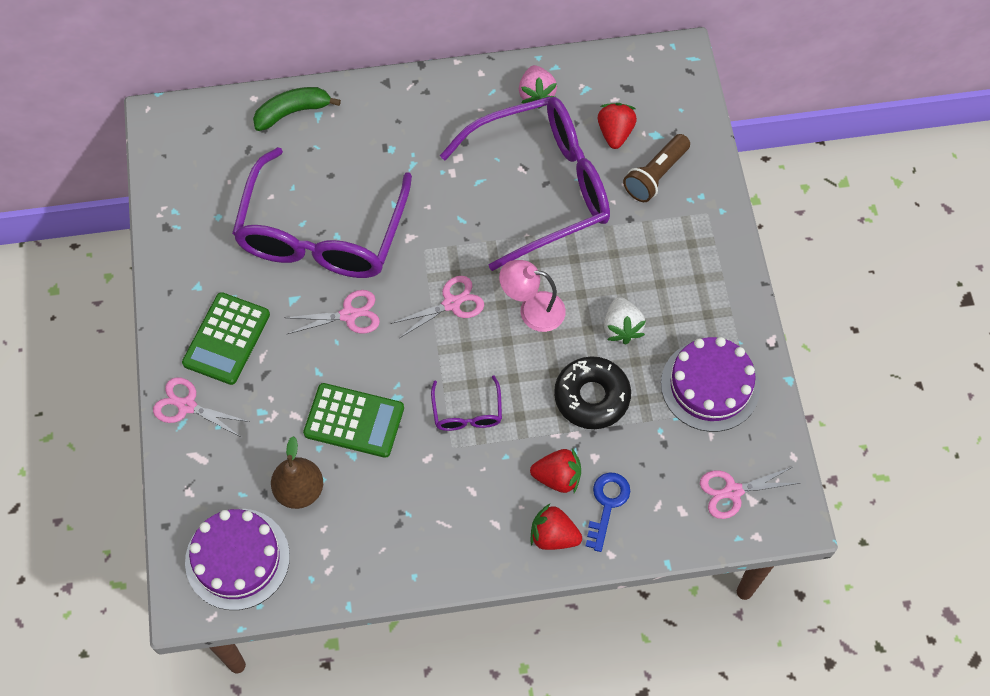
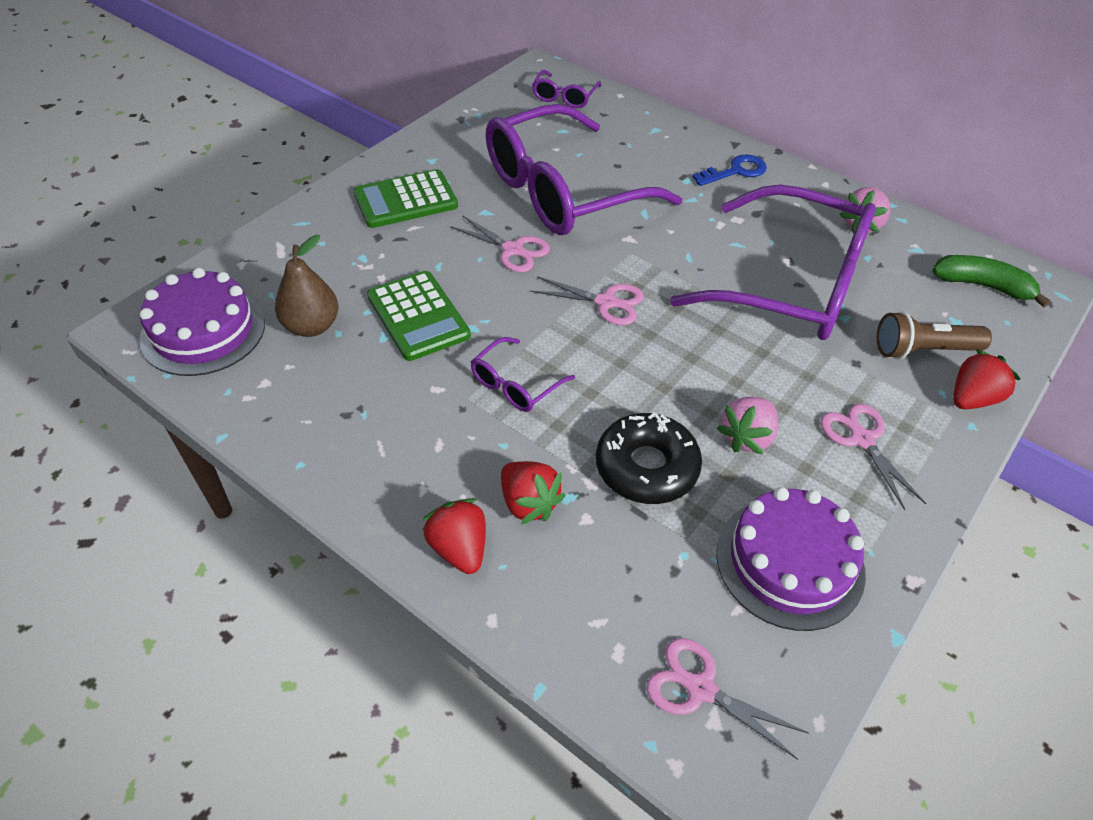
camera: 45 degrees right, 15 degrees down
pink scissors [153,377,250,437] -> pink scissors moved to [820,404,926,510]
green banana [253,87,341,131] -> green banana moved to [932,255,1051,308]
pink lamp [499,260,566,332] -> none
blue key [586,472,630,552] -> blue key moved to [692,154,767,186]
red strawberry [598,103,637,149] -> red strawberry moved to [953,349,1021,409]
white strawberry [604,297,646,345] -> pink strawberry [717,397,778,455]
none -> purple glasses [532,70,602,108]

